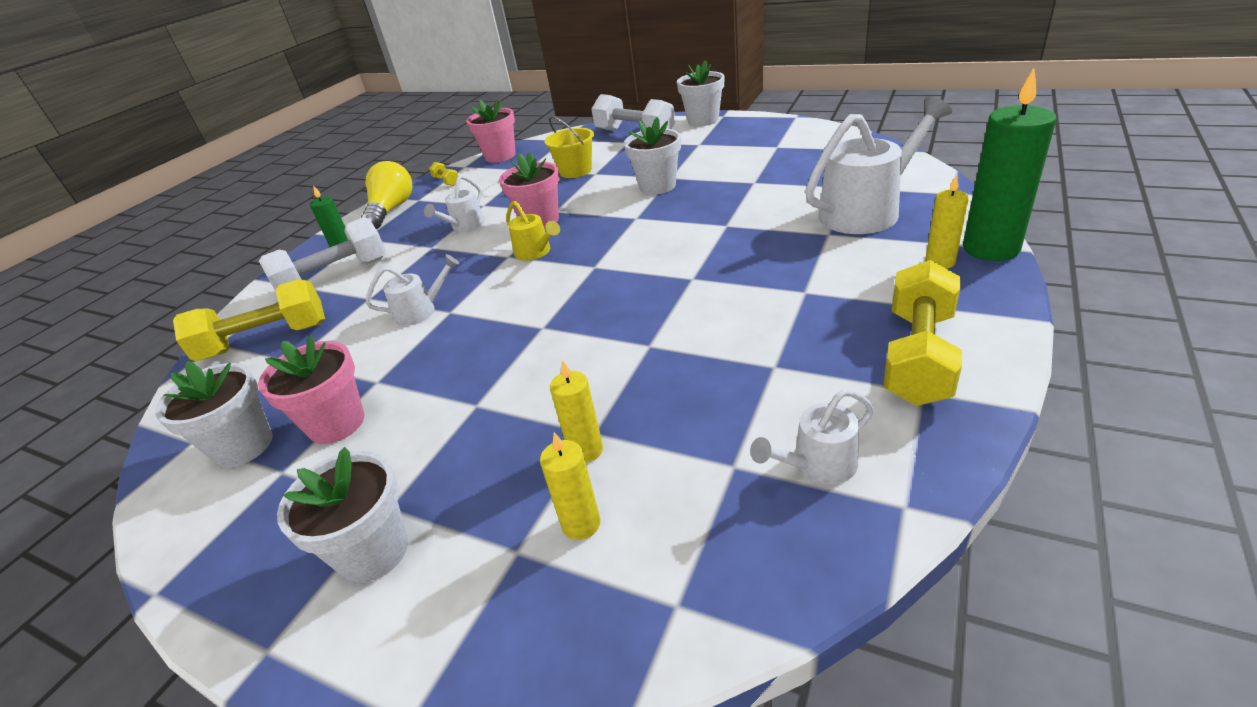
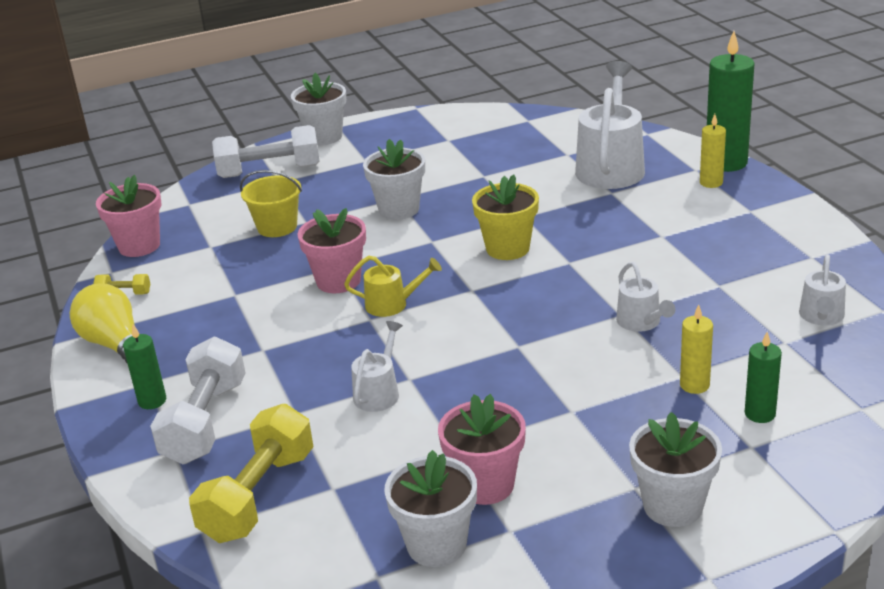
camera: 50 degrees left, 5 degrees down
white watering can [424,175,485,231] -> white watering can moved to [616,262,675,332]
yellow candle [540,432,601,540] -> green candle [745,332,782,423]
yellow dumbbell [883,260,962,406] -> none
none -> yellow flower pot [472,174,539,260]

